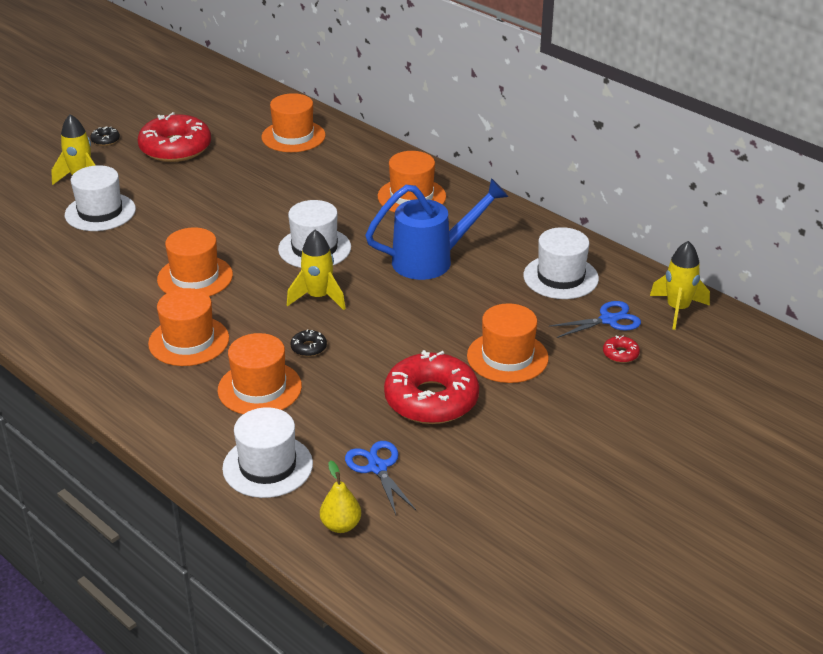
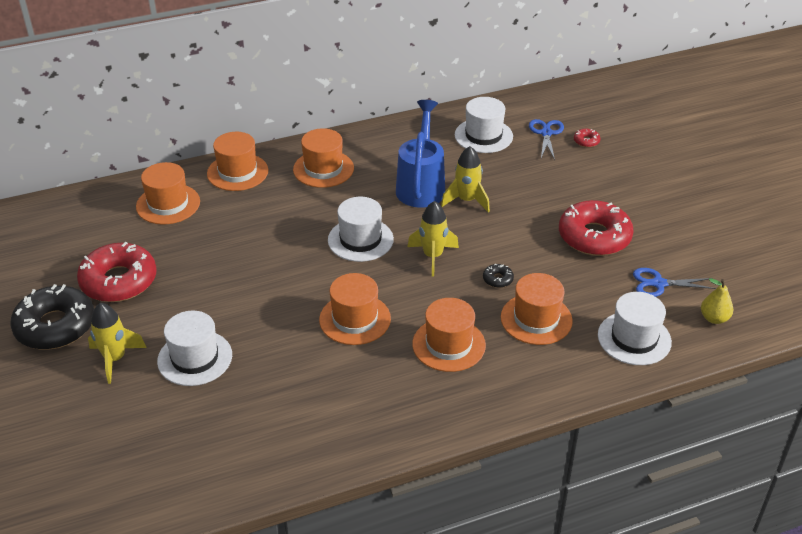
camera: 65 degrees left, 5 degrees up
black donut [90,127,120,146] -> black donut [10,284,94,350], size x2.49
orange hat [467,303,549,383] -> orange hat moved to [207,132,268,191]
yellow rocket [650,241,710,330] -> yellow rocket moved to [441,146,490,213]

